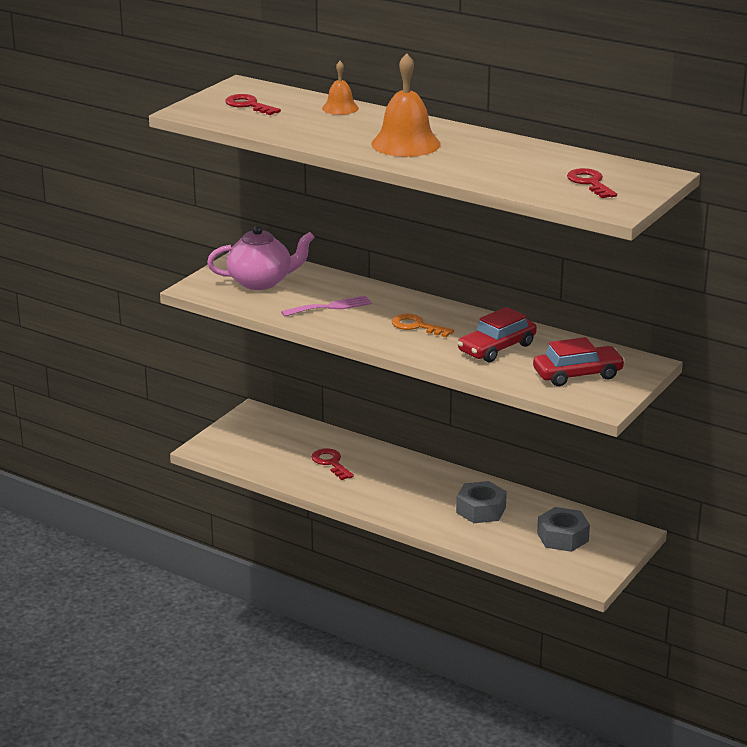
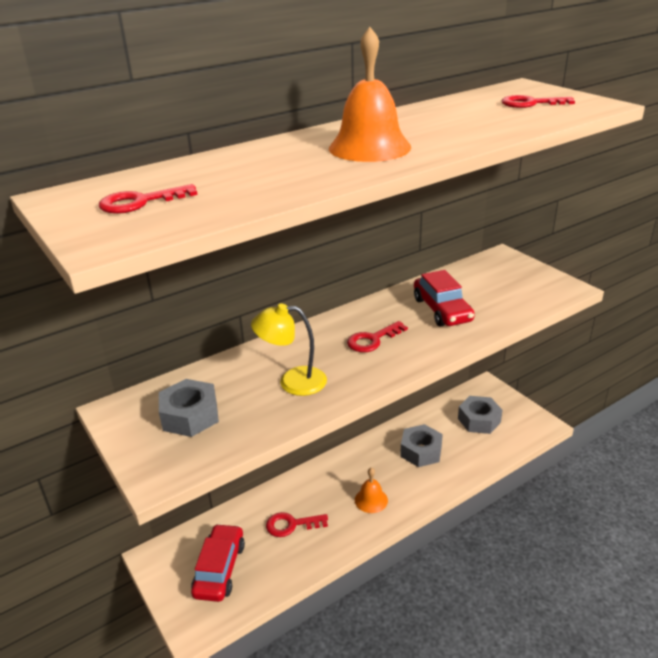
camera: 65 degrees left, 5 degrees up
pink teapot [207,225,315,290] -> grey nut [159,379,219,437]
pink fork [281,296,372,317] -> yellow lamp [251,303,327,396]
orange bell [322,61,359,115] -> orange bell moved to [355,468,388,513]
orange key [392,314,454,337] -> red key [347,321,408,352]
red car [533,337,625,386] -> red car moved to [191,524,245,602]

